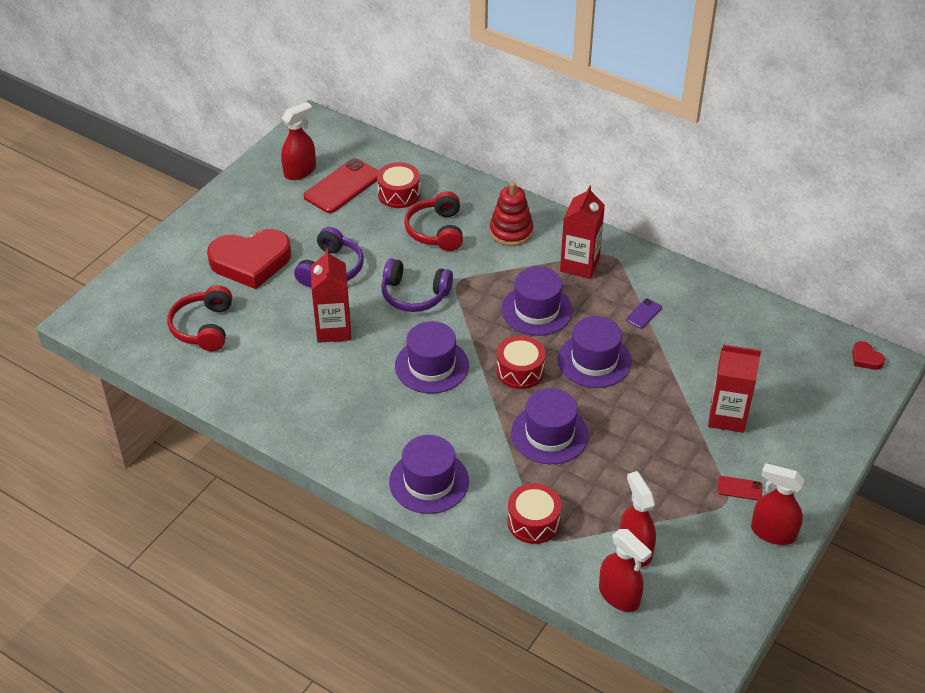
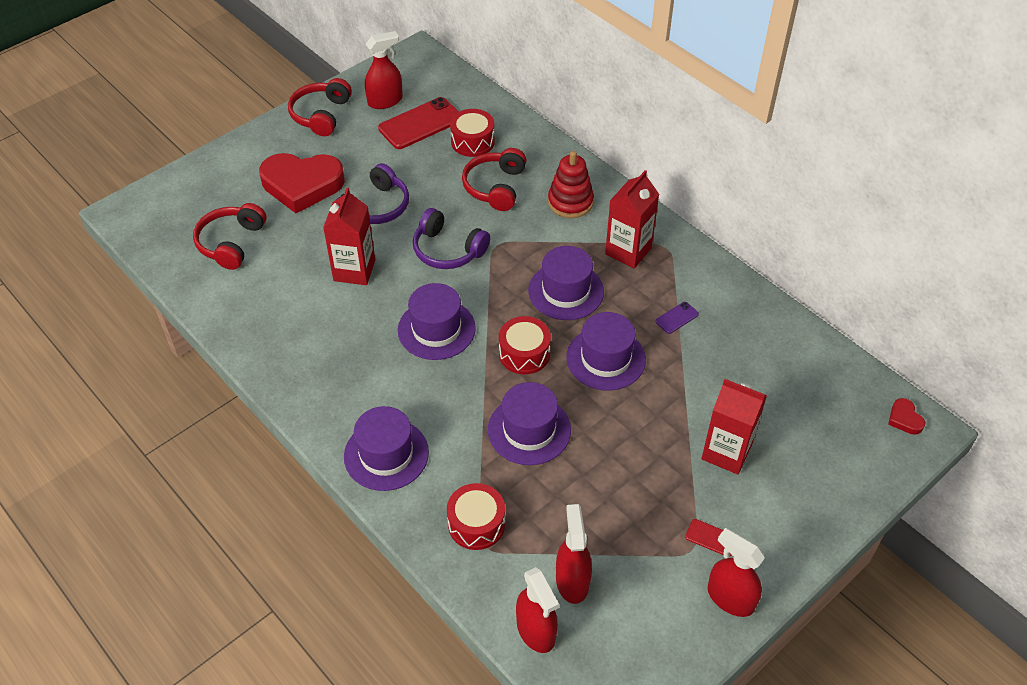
camera: 15 degrees right, 5 degrees up
none -> red headphones [288,78,352,136]

